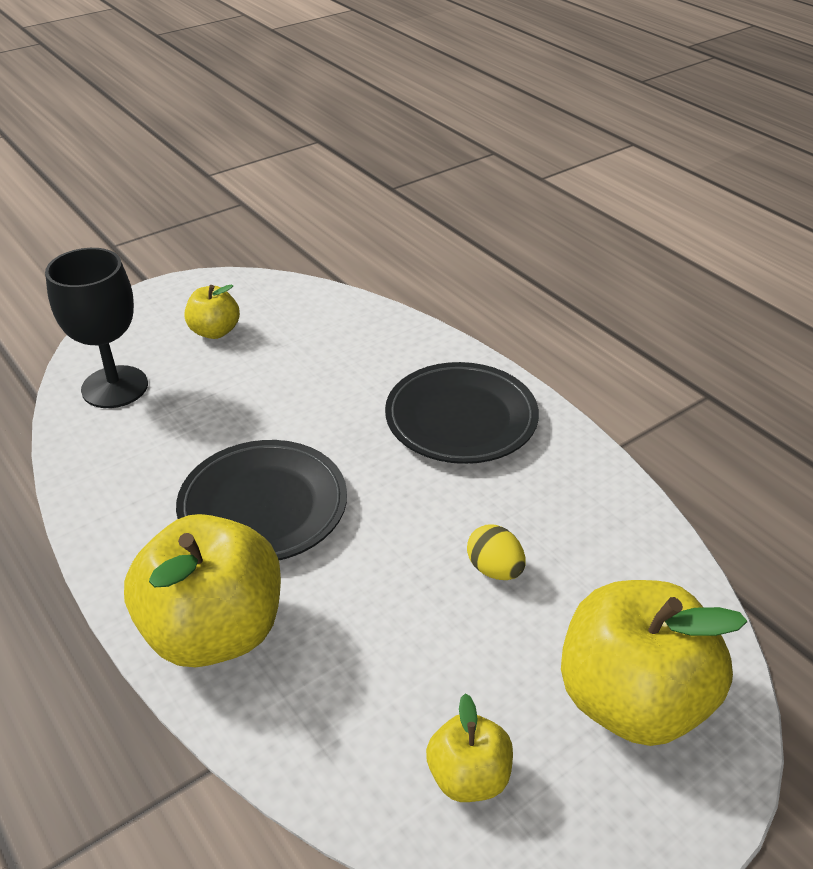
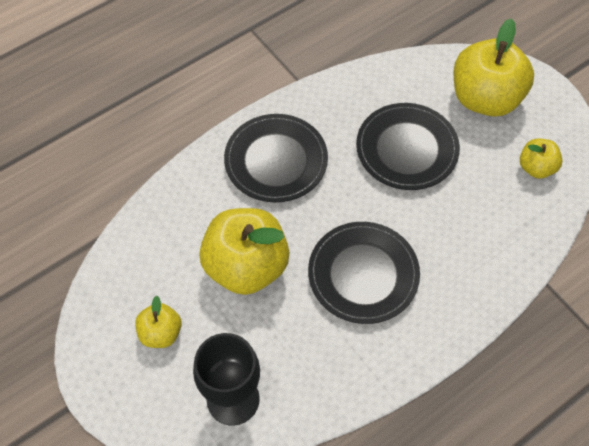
camera: 90 degrees left, 20 degrees up
yellow apple [124,514,281,667] -> yellow apple moved to [199,208,289,295]
yellow egg [467,524,525,580] -> black plate [356,103,460,190]

